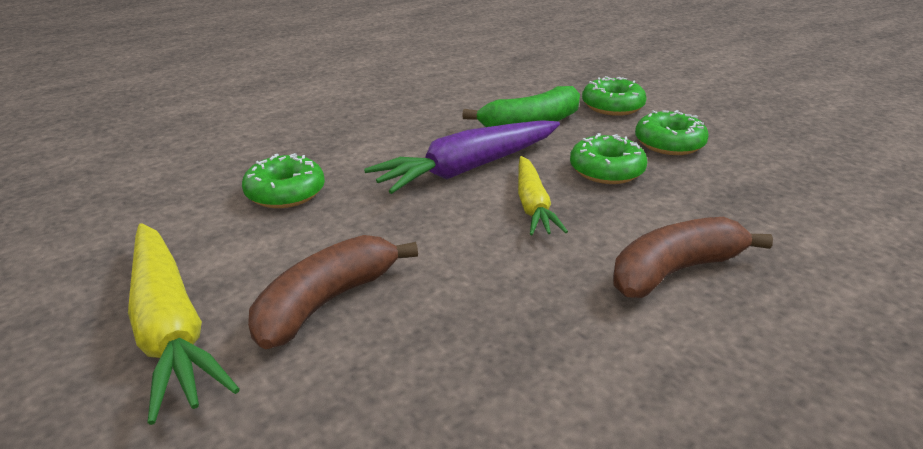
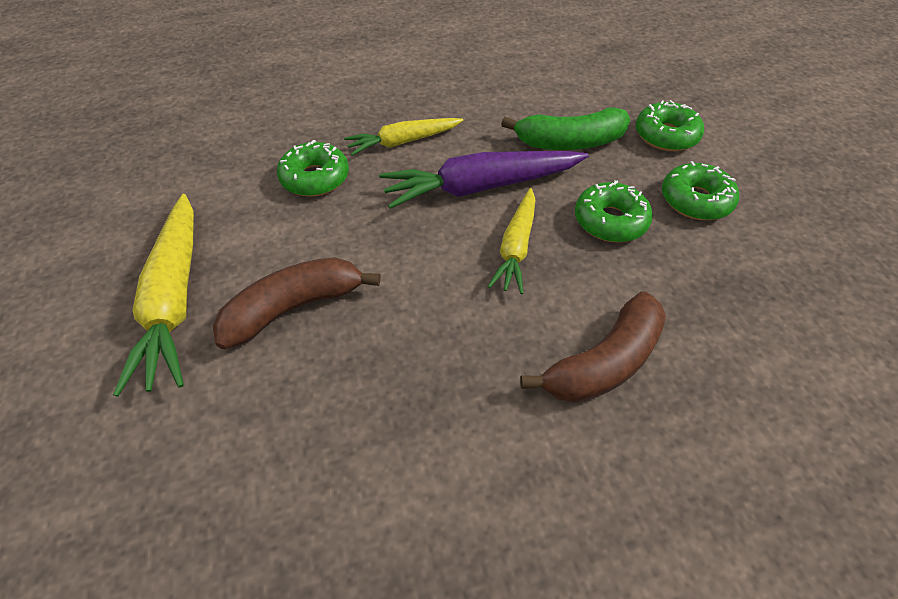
camera: 20 degrees right, 20 degrees up
brown banana [613,217,773,298] -> brown banana turned 150 degrees clockwise [520,291,666,403]
none -> yellow carrot [344,118,463,156]

